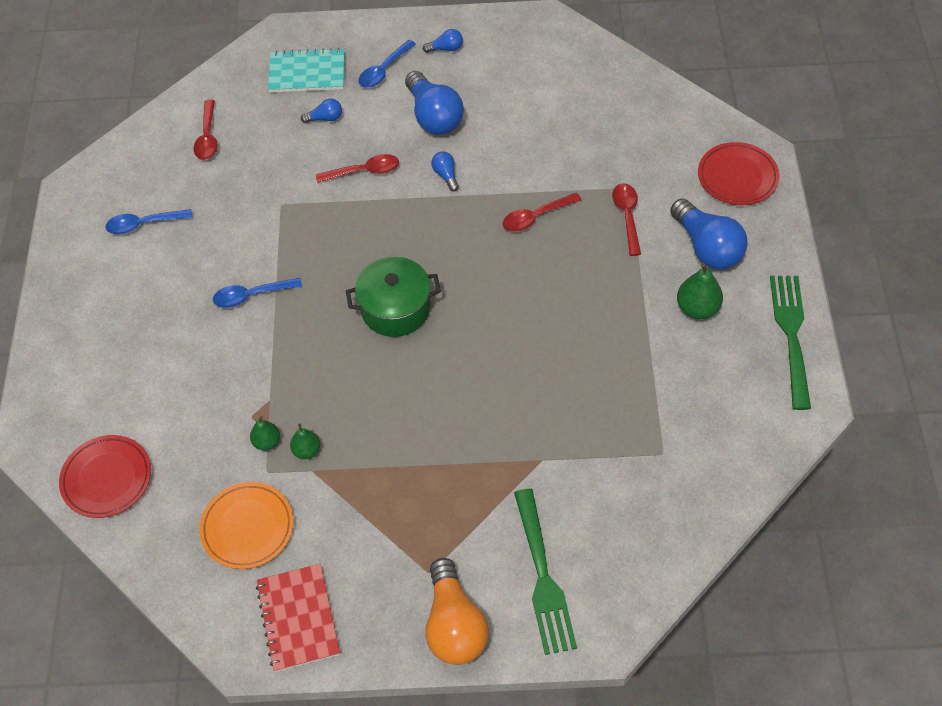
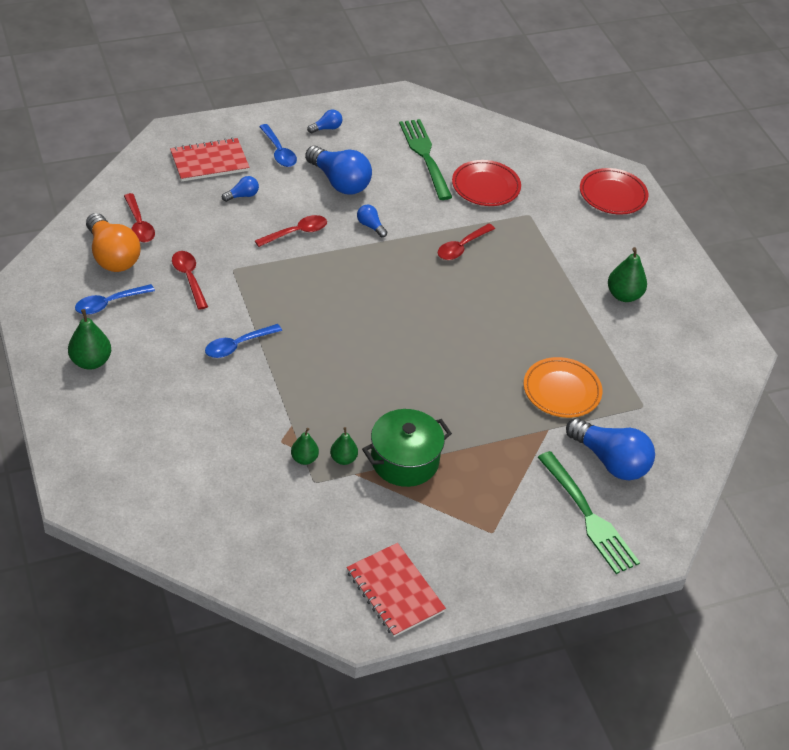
camera: 25 degrees left, 10 degrees down
red plate [59,435,151,518] -> red plate moved to [452,160,521,206]
orange plate [199,482,294,569] -> orange plate moved to [524,357,602,418]
turquoise notebook [268,48,345,93] -> red notebook [170,138,250,182]
green pot [346,257,441,337] -> green pot moved to [362,409,452,487]
blue spoon [358,40,416,88] -> blue spoon turned 45 degrees counterclockwise [259,124,297,167]
orange light bulb [425,558,489,665] -> orange light bulb moved to [86,213,141,272]
red spoon [612,183,641,256] -> red spoon moved to [172,251,208,310]
blue light bulb [670,198,748,269] -> blue light bulb moved to [566,418,655,480]
green fork [770,276,811,410] -> green fork moved to [399,119,452,200]
none -> green pear [68,309,111,370]

